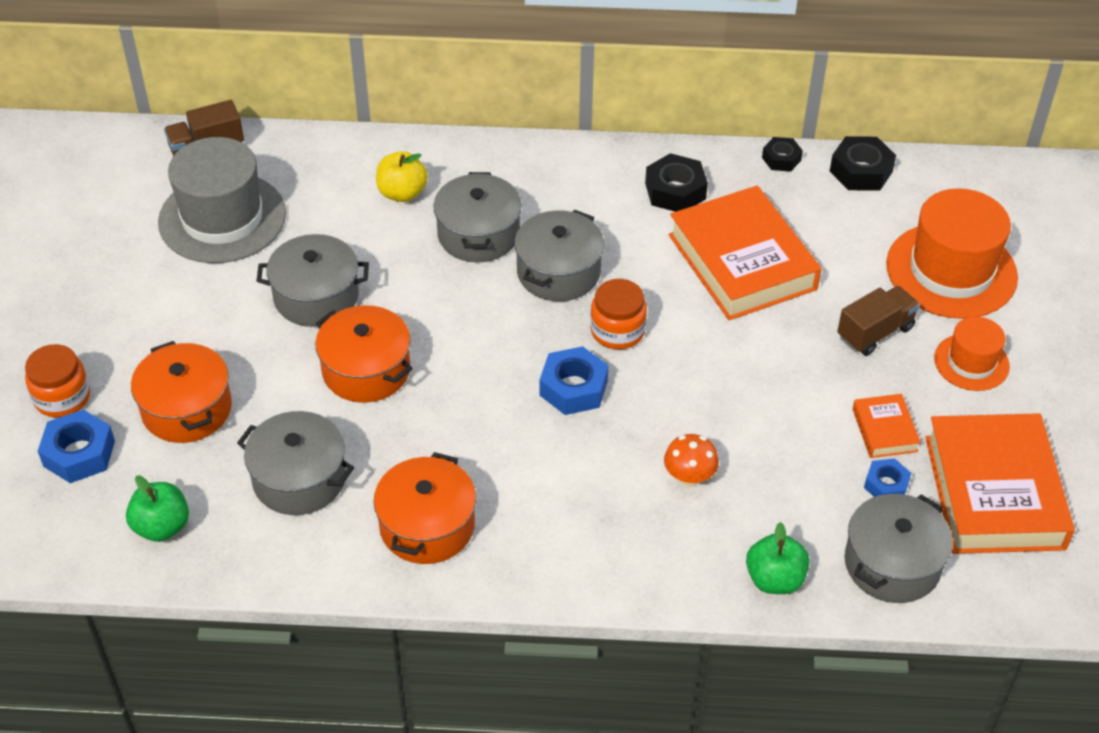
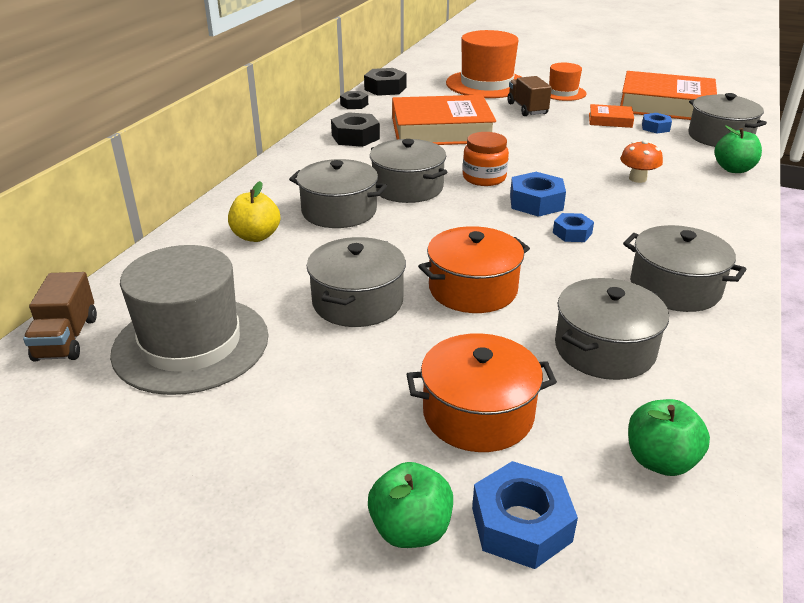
camera: 70 degrees left, 15 degrees down
orange jar [25,344,90,417] -> green apple [368,462,453,548]
orange pot [374,452,476,564] -> grey pot [623,225,747,312]
none -> blue nut [553,213,594,242]

